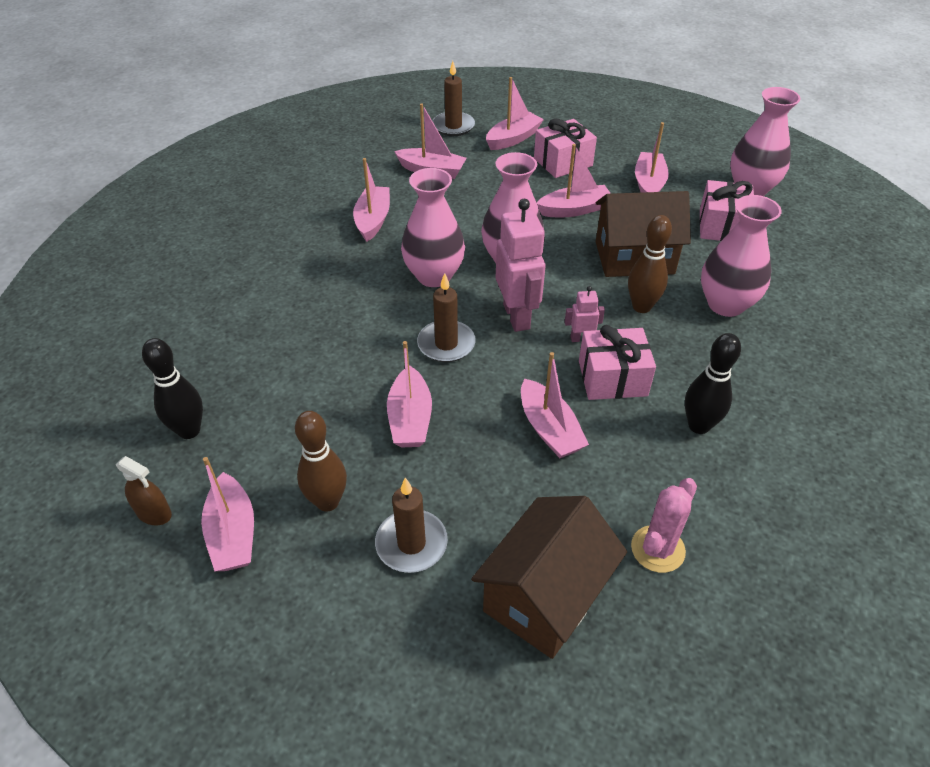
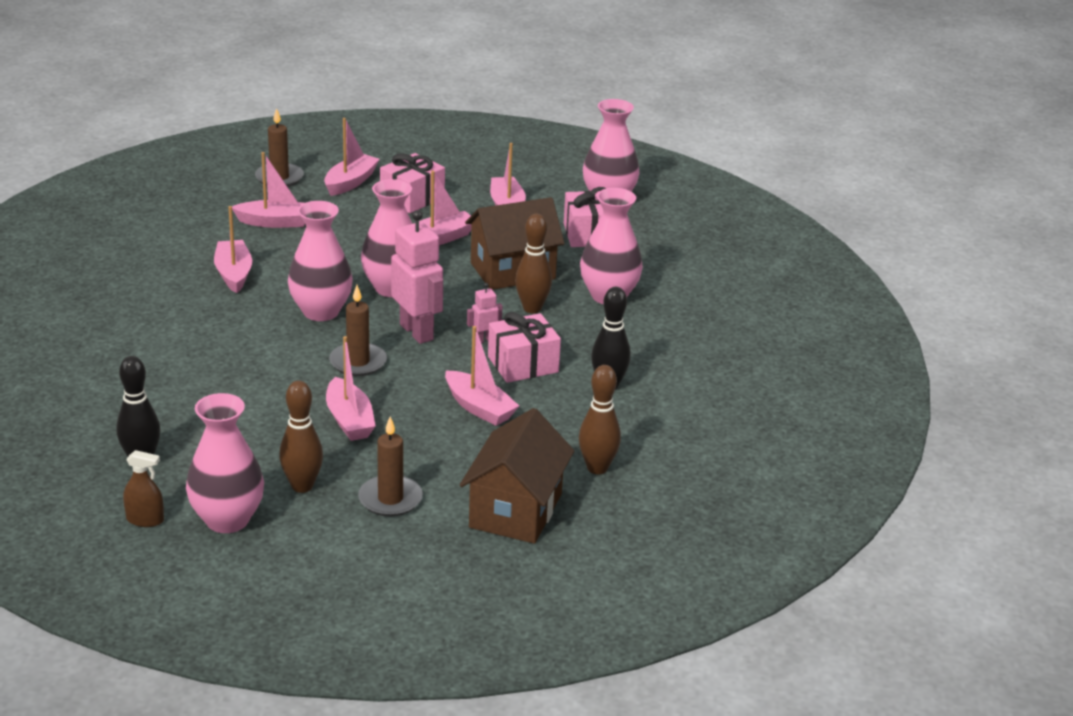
camera: 20 degrees left, 15 degrees down
pink boat [201,457,254,571] -> pink vase [186,393,264,533]
pink cactus [631,478,697,573] -> brown bowling pin [579,365,621,474]

